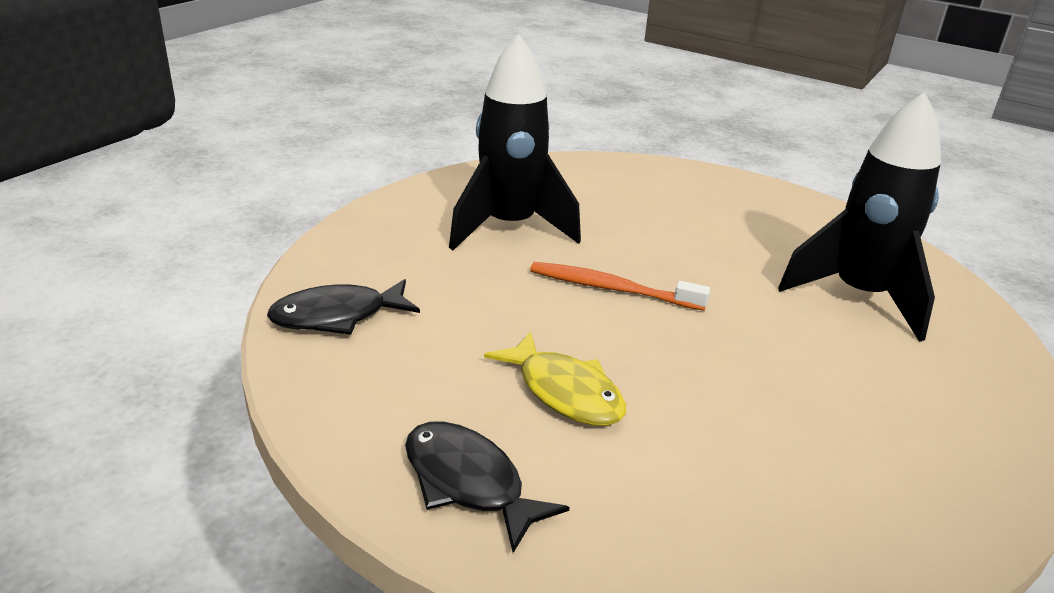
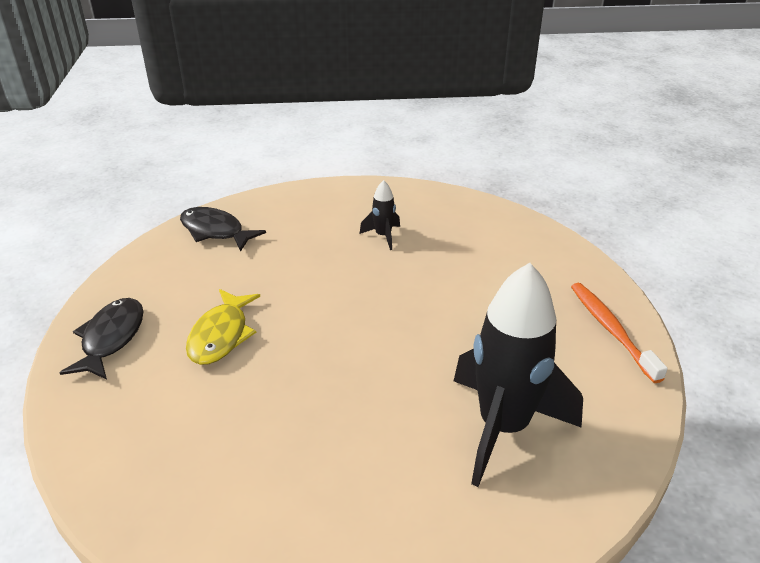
camera: 55 degrees right, 5 degrees up
black rocket [449,34,581,250] -> black rocket [359,180,400,250], size x0.43
orange toothbrush [530,262,710,311] -> orange toothbrush moved to [571,283,668,383]

